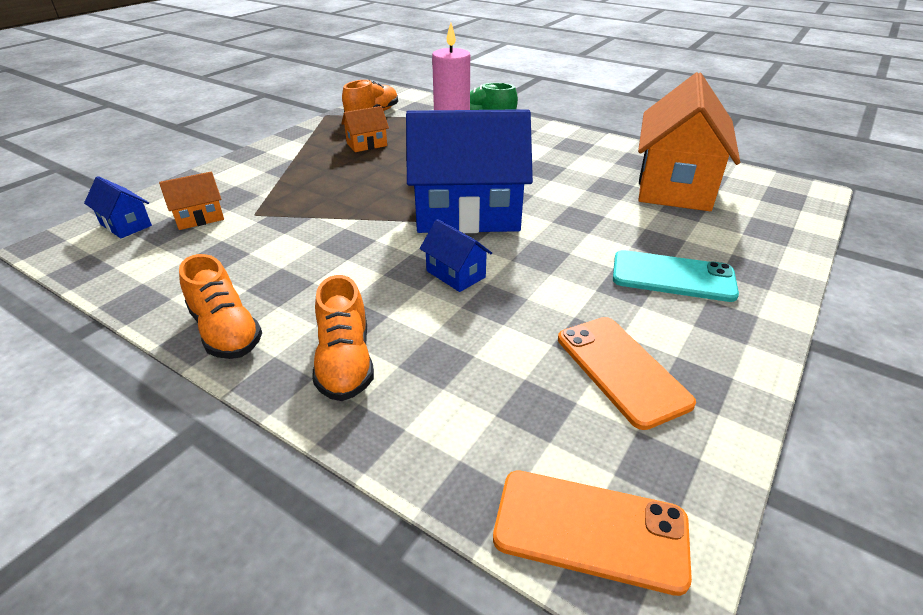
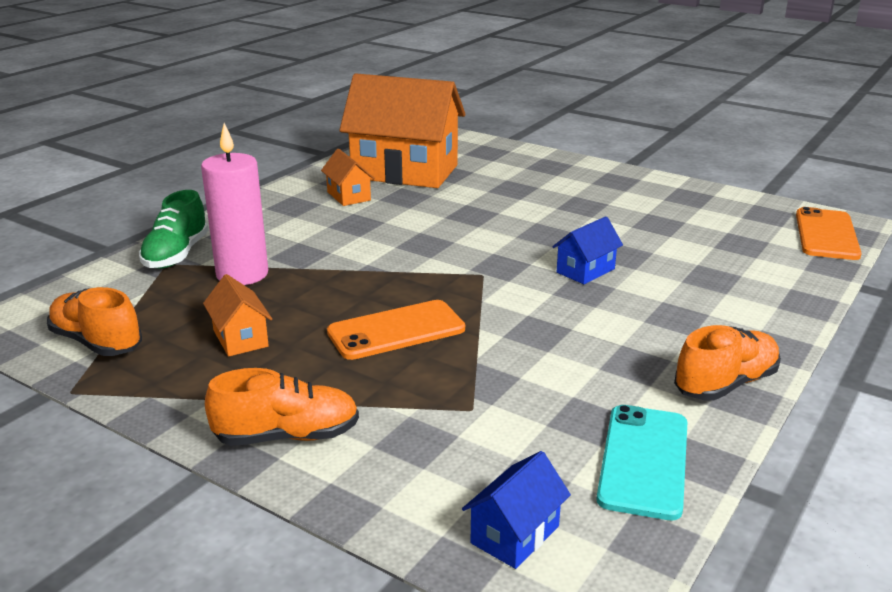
camera: 90 degrees left, 10 degrees down
orange house [159,171,224,230] -> orange house moved to [321,149,375,206]
orange shoe [312,275,374,401] -> orange shoe moved to [205,368,359,446]
blue house [406,109,533,233] -> none
orange phone [558,317,696,430] -> orange phone moved to [327,300,465,360]
turquoise phone [613,250,739,302] -> turquoise phone moved to [597,405,687,520]

